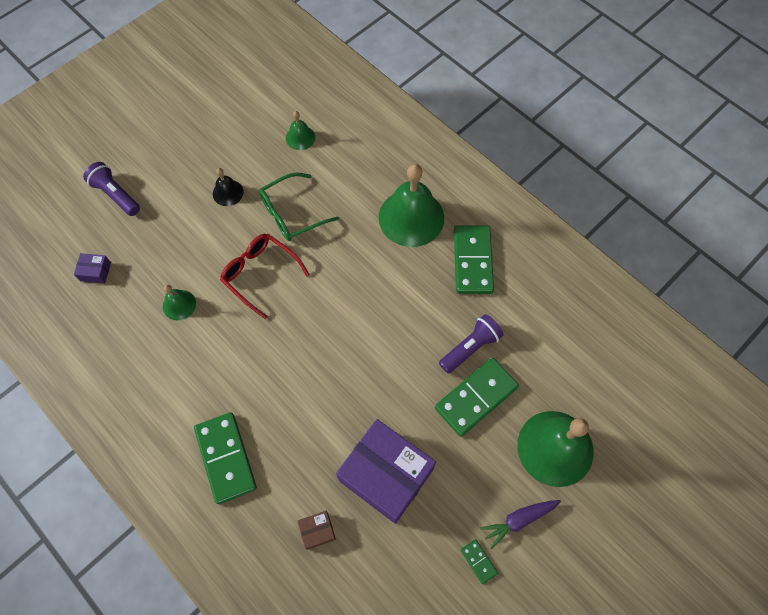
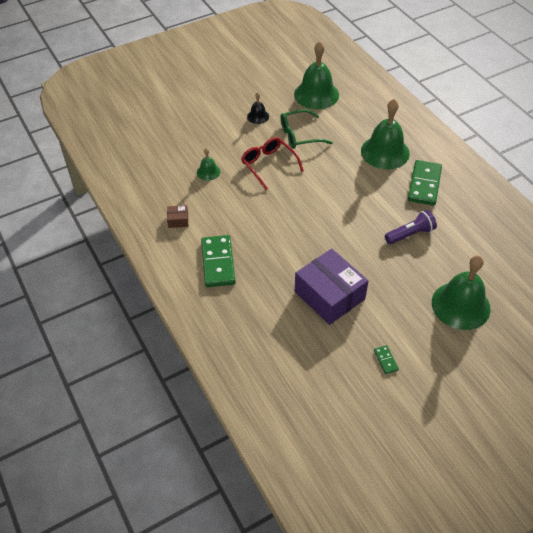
camera: 15 degrees right, 15 degrees down
purple box [74,253,111,284] -> none
purple flashlight [83,162,140,216] -> none
green bell [286,111,315,150] -> green bell [294,41,339,109], size x2.10
brown box [298,511,336,550] -> brown box moved to [167,205,188,228]
green domino [435,358,519,437] -> none
purple carrot [480,500,561,549] -> none

